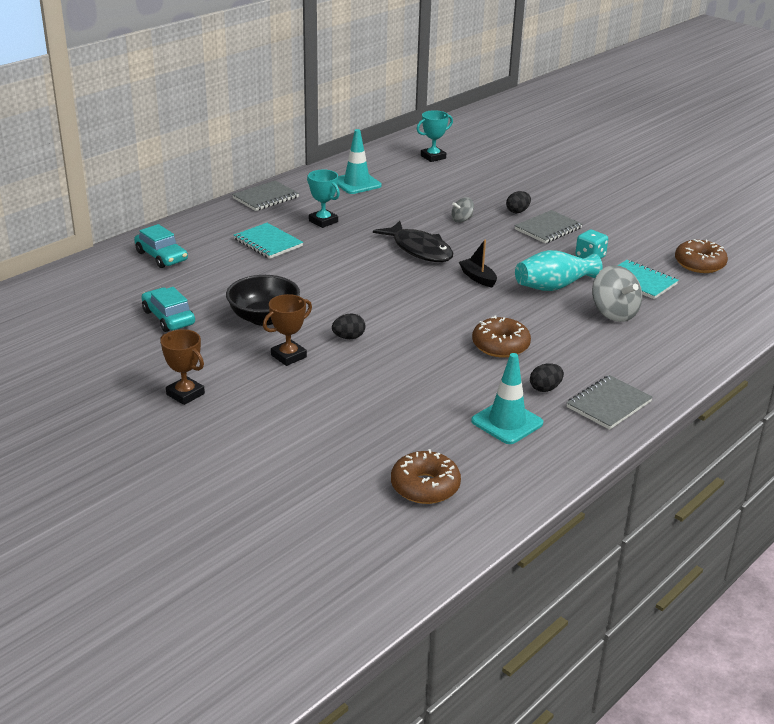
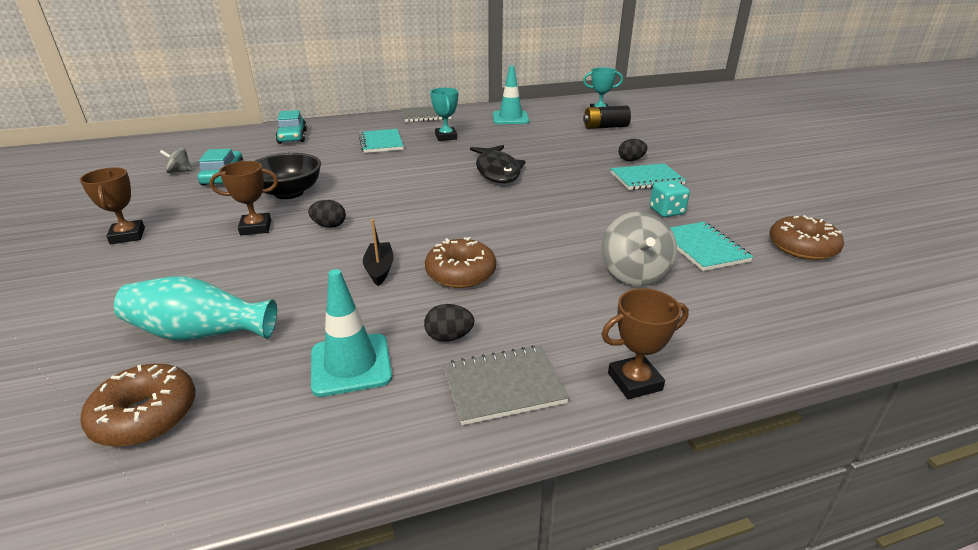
camera: 30 degrees right, 0 degrees up
grey spinning top [451,197,474,223] -> grey spinning top moved to [160,148,192,173]
black boat [459,240,497,288] -> black boat moved to [363,219,394,286]
grey notebook [514,210,583,243] -> turquoise notebook [610,163,686,190]
turquoise vase [515,250,603,291] -> turquoise vase moved to [114,276,277,341]
none -> black battery [583,106,631,129]
none -> brown trophy [601,288,689,399]

